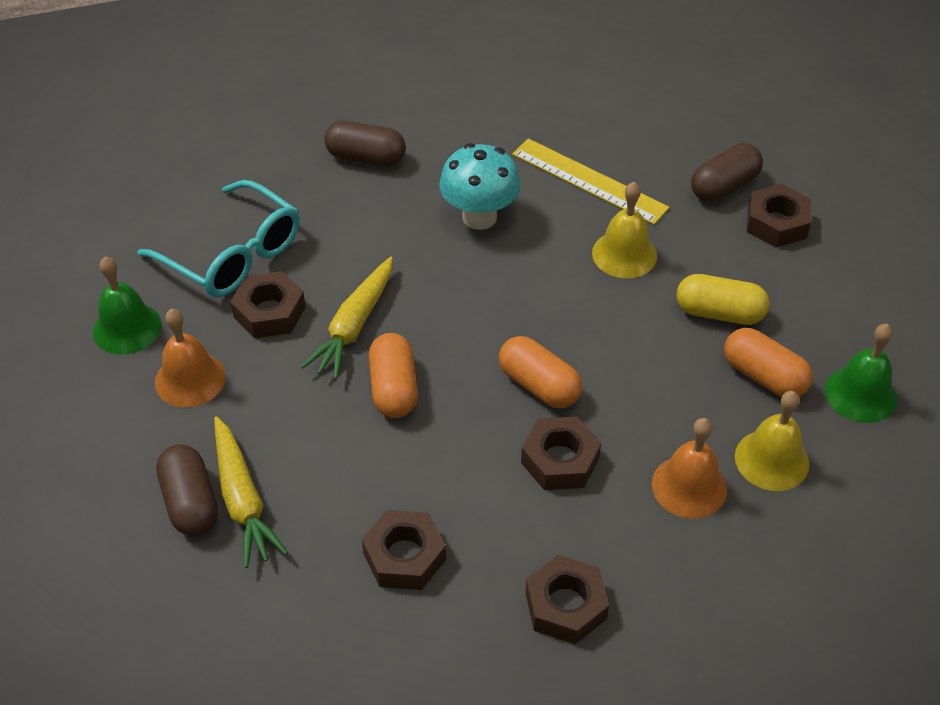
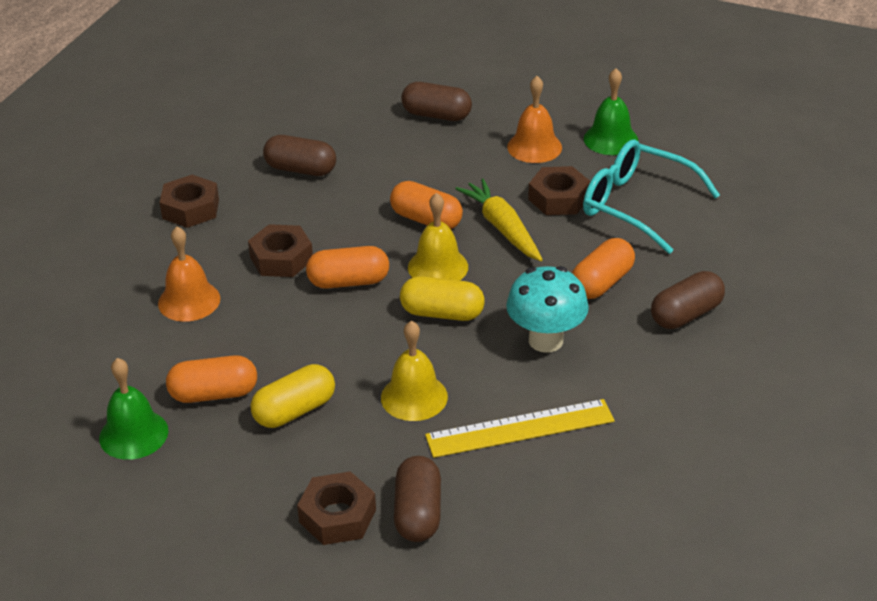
camera: 130 degrees right, 10 degrees down
turquoise glasses [137,180,300,297] -> turquoise glasses turned 45 degrees clockwise [583,139,720,254]
yellow carrot [214,416,288,568] -> none
brown nut [362,510,446,590] -> brown capsule [263,135,336,176]
yellow bell [735,391,809,491] -> yellow bell moved to [408,193,468,281]
none -> yellow capsule [400,276,485,321]
none -> orange capsule [572,238,635,299]

